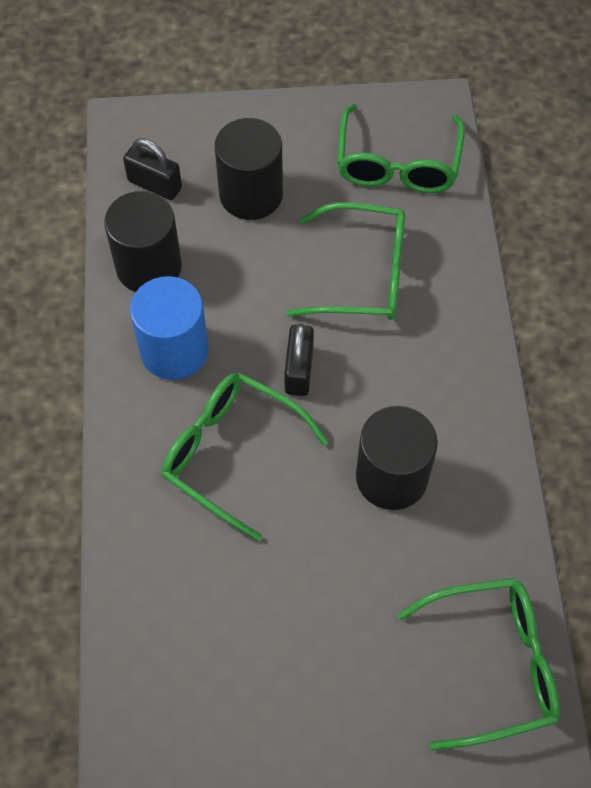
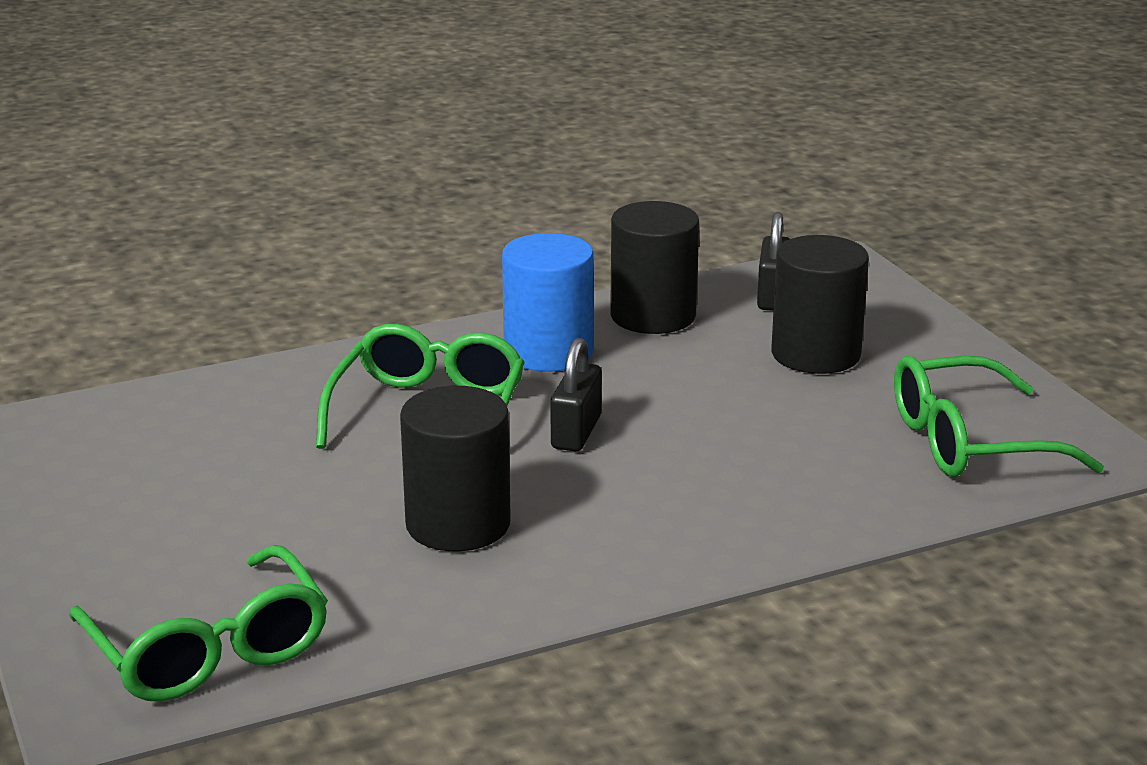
camera: 70 degrees right, 35 degrees down
black padlock [284,324,314,396] -> black padlock turned 60 degrees counterclockwise [550,338,602,452]
green glasses [286,202,405,320] -> none

